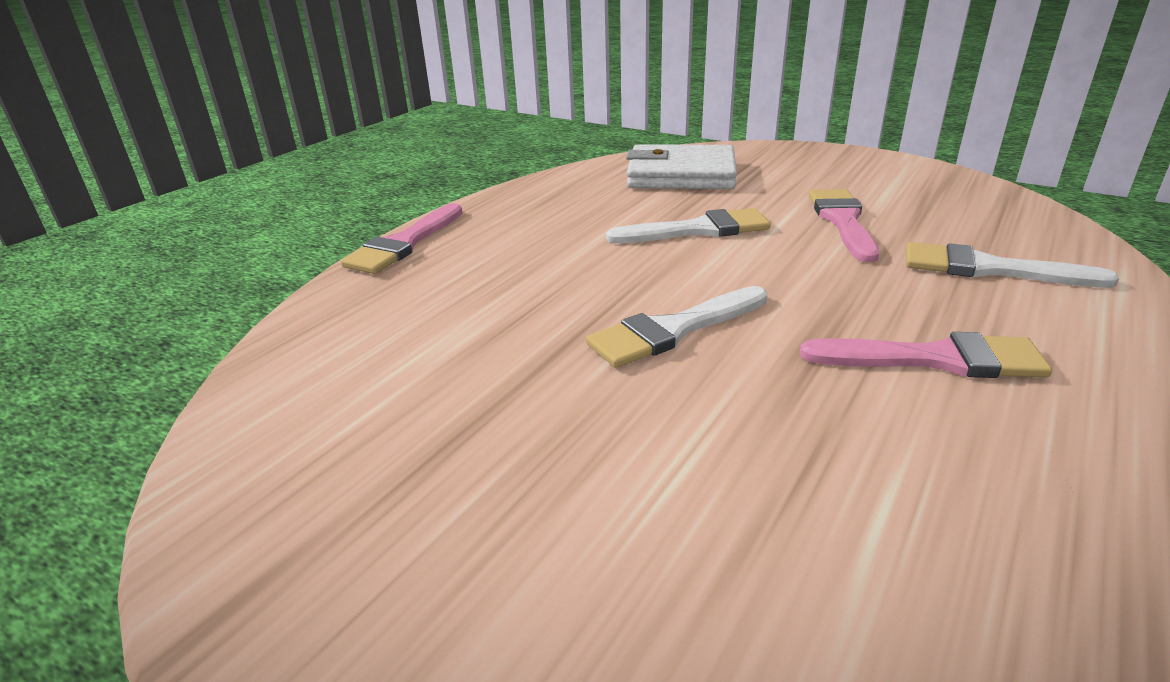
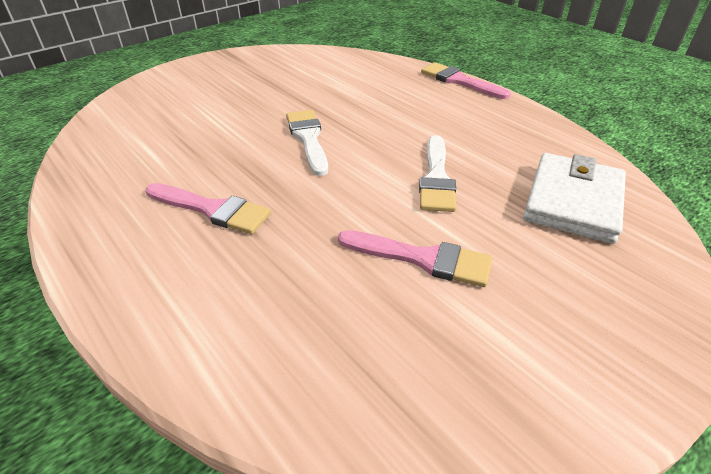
camera: 105 degrees right, 10 degrees up
pink brush [800,332,1052,378] -> pink brush turned 90 degrees counterclockwise [146,183,271,234]
white brush [906,242,1119,288] -> none

